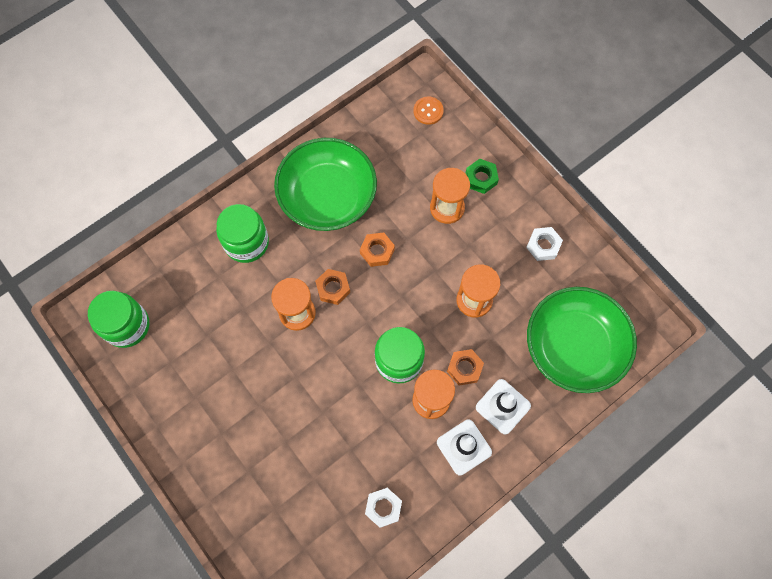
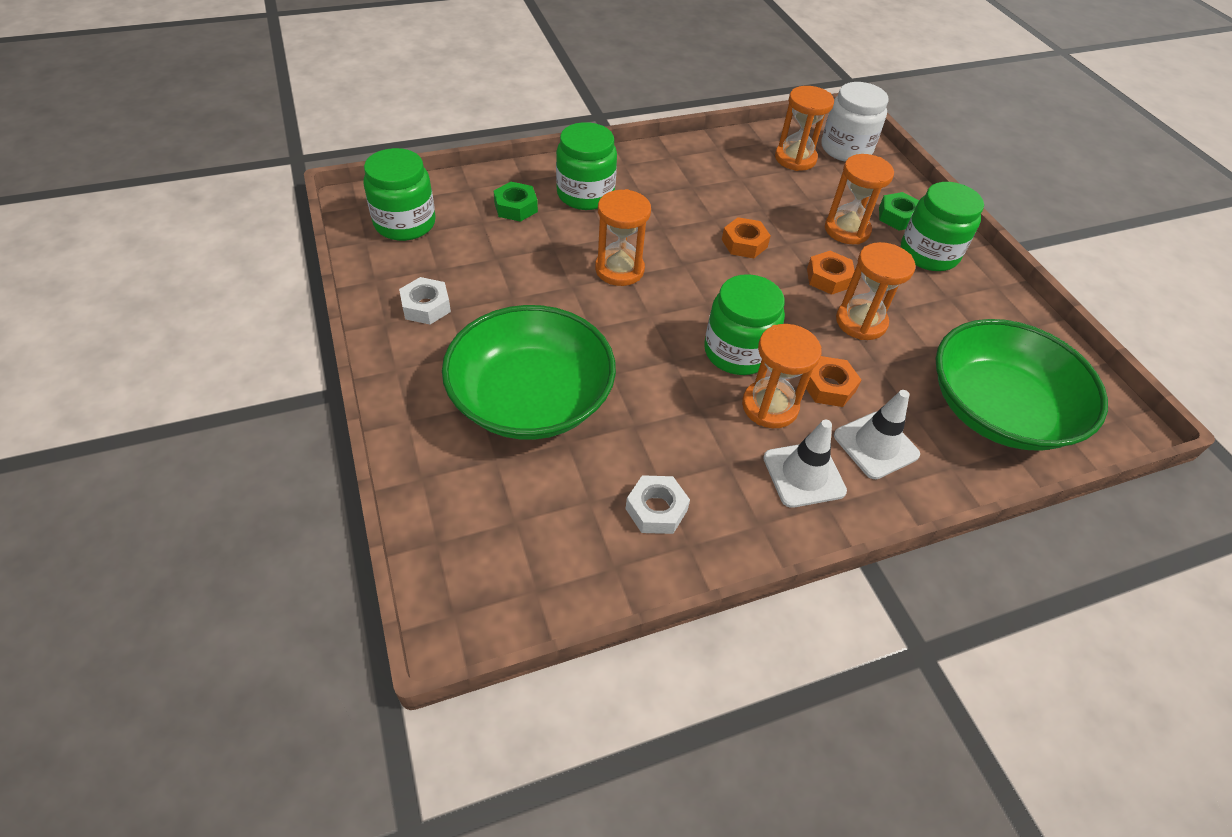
camera: 15 degrees right, 20 degrees down
green bowl [274,138,377,231] -> green bowl moved to [442,305,616,440]
orange nut [315,269,350,305] -> orange nut moved to [807,251,855,295]
orange button [414,97,444,125] -> white jar [822,82,888,162]
white nut [526,227,563,261] -> white nut moved to [399,277,451,325]
none -> green nut [494,182,538,222]
none -> orange hourglass [775,86,834,171]
none -> green jar [901,182,984,271]

